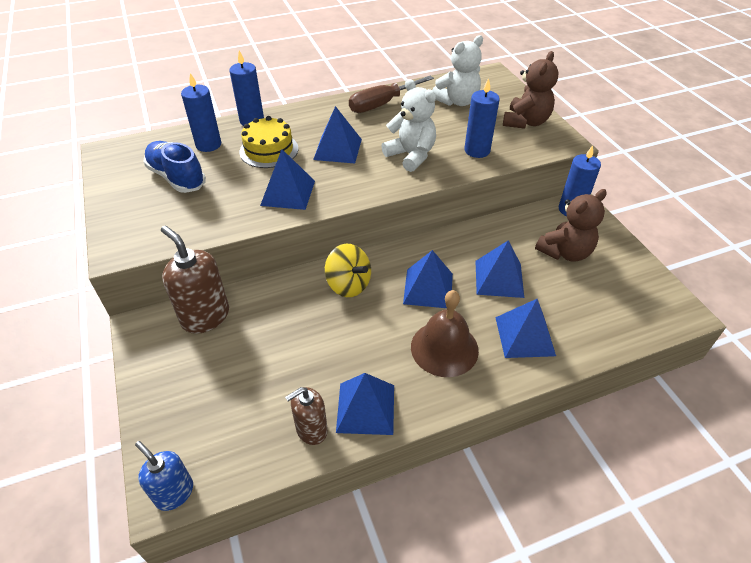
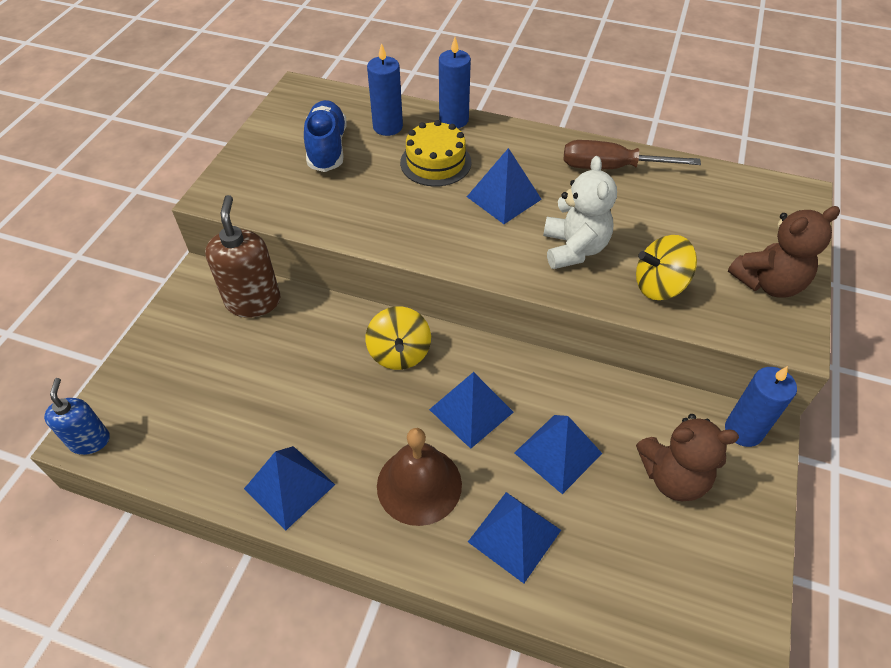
camera: 40 degrees right, 5 degrees up
blue pyramid [260,149,315,210] -> none
brown soap dispenser [285,387,328,445] -> none
white teddy bear [432,35,483,106] -> none
blue candle [464,78,500,158] -> yellow spinning top [636,235,697,300]

